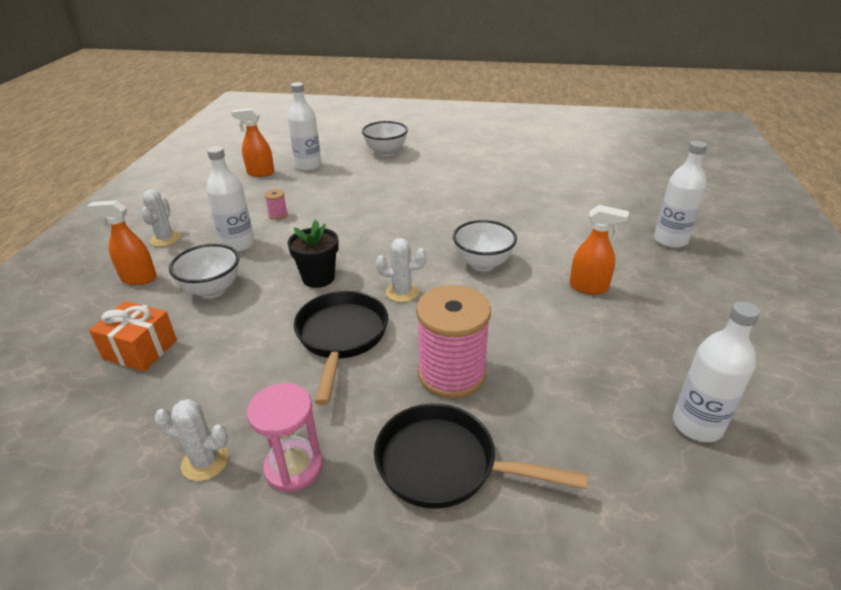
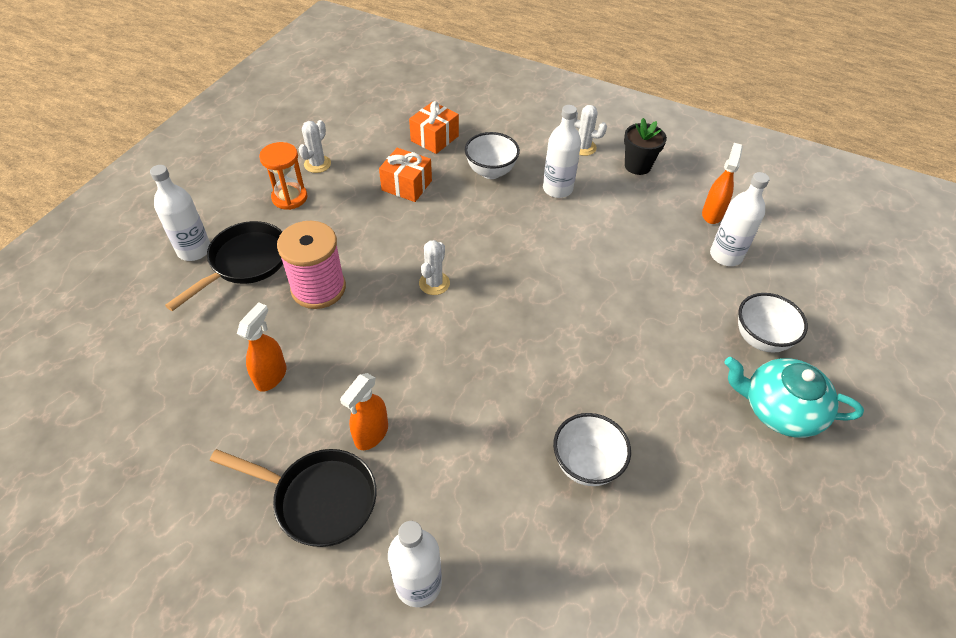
camera: 105 degrees right, 15 degrees up
orange spray bottle [87,200,157,285] -> orange spray bottle moved to [237,302,286,392]
pink hourglass [247,383,323,492] -> orange hourglass [259,142,308,210]
pink spool [264,189,288,220] -> none
black flower pot [288,220,339,288] -> black flower pot moved to [624,118,667,175]
black pan [294,291,388,405] -> black pan moved to [210,449,377,547]
white bowl [453,220,517,271] -> white bowl moved to [553,413,631,486]
white bottle [673,302,760,442] -> white bottle moved to [150,165,210,261]
none -> orange gift [379,148,432,202]
none -> turquoise teapot [724,357,864,438]

